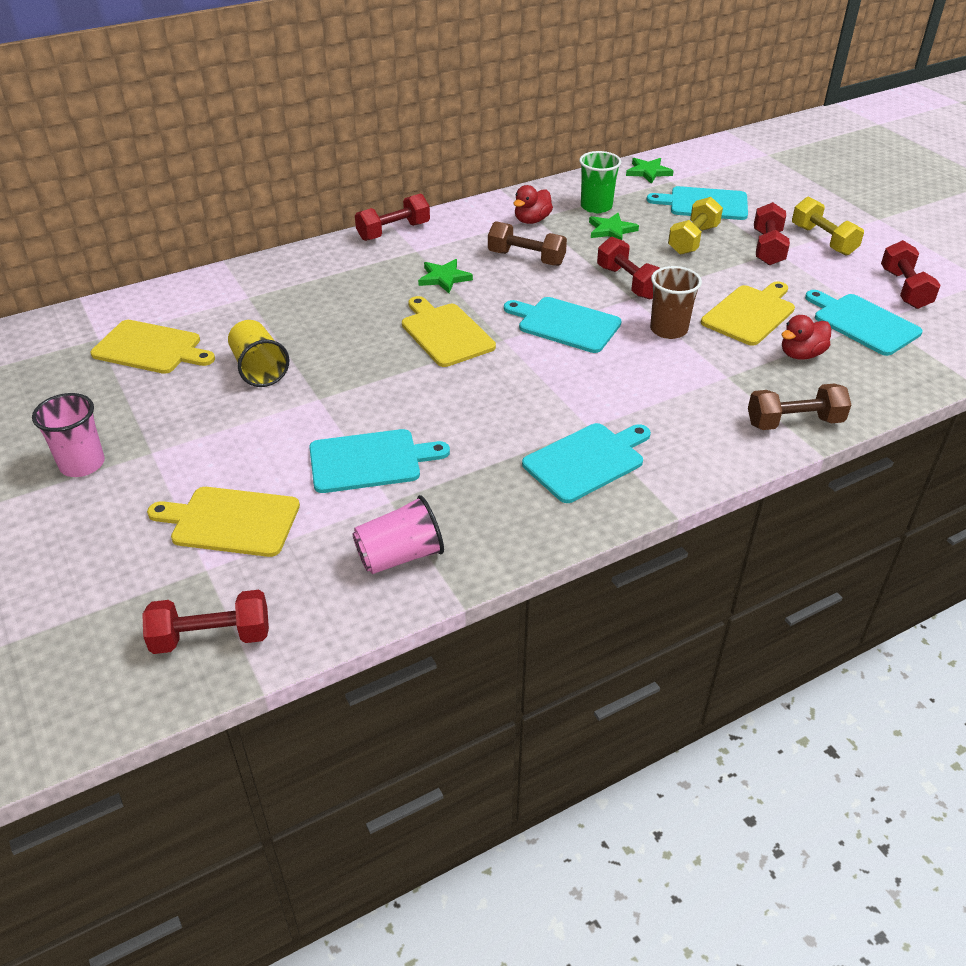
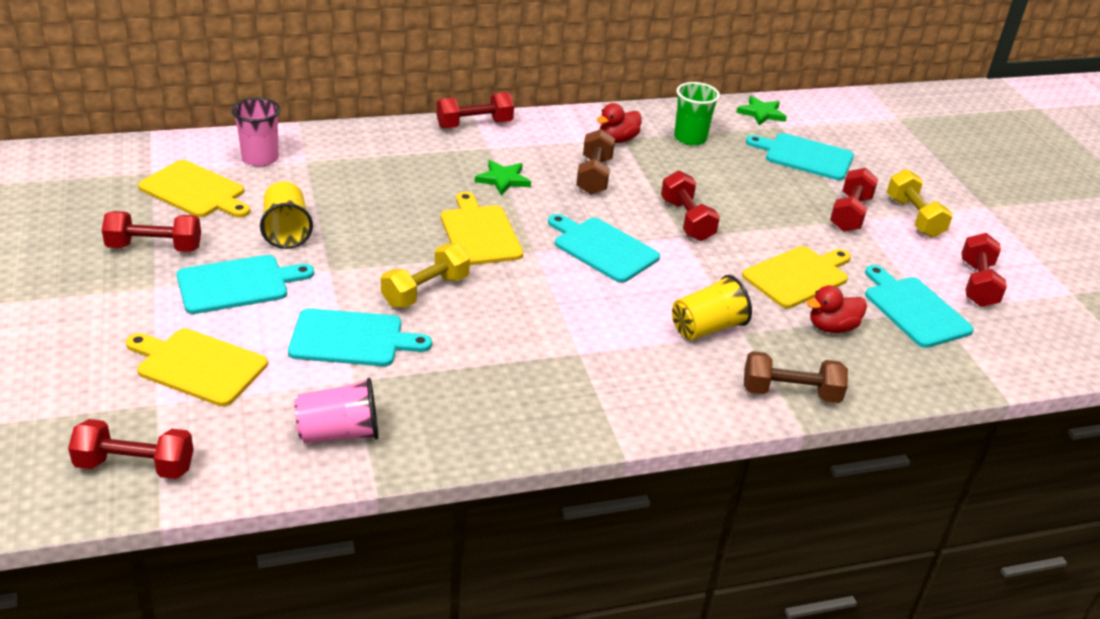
camera: 10 degrees right, 5 degrees down
pink cup [32,393,105,477] -> pink cup moved to [232,98,280,167]
brown dumbbell [488,221,567,266] -> brown dumbbell turned 60 degrees clockwise [576,129,615,195]
turquoise cutting board [522,423,651,503] -> turquoise cutting board moved to [177,255,314,314]
green star [589,213,639,240] -> none
brown cup [650,266,702,339] -> none
yellow dumbbell [668,197,723,255] -> yellow dumbbell moved to [381,243,470,308]
none -> red dumbbell [102,211,201,252]
none -> yellow cup [672,275,752,340]

